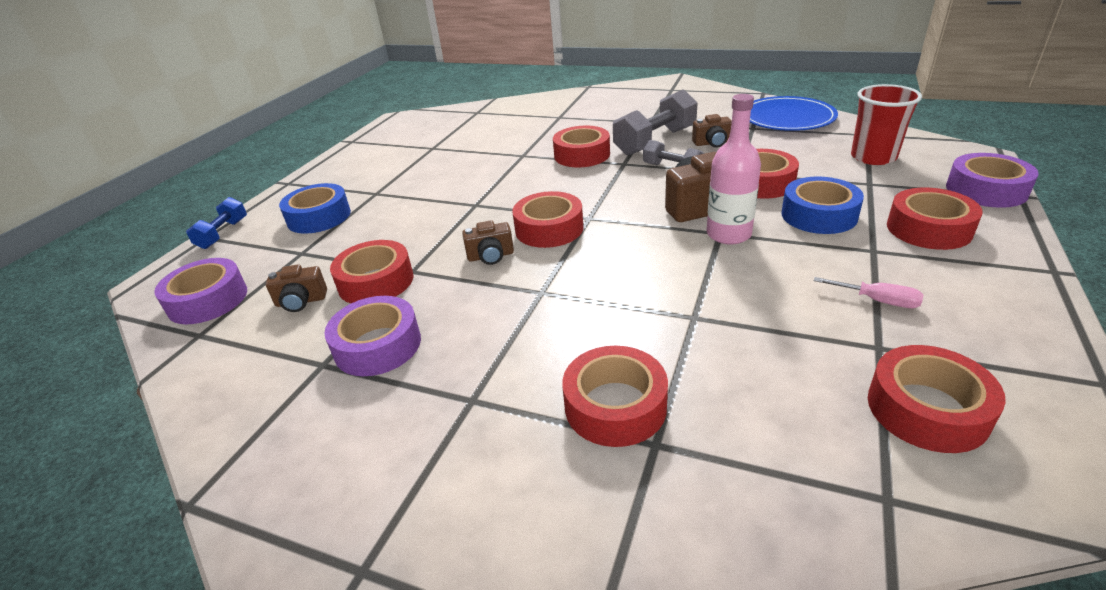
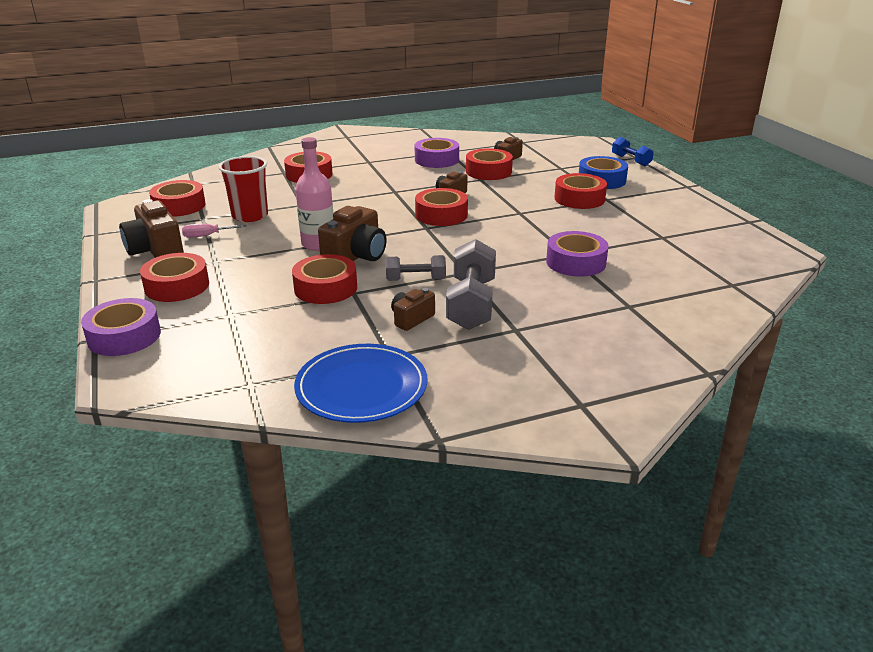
camera: 135 degrees right, 5 degrees down
purple tape [154,258,247,324] -> purple tape moved to [546,231,609,277]
red tape [553,126,610,167] -> red tape moved to [554,173,607,209]
blue tape [781,177,864,234] -> none
red cup [851,84,922,165] -> red cup moved to [219,156,268,222]
none -> brown camera [119,199,184,258]

